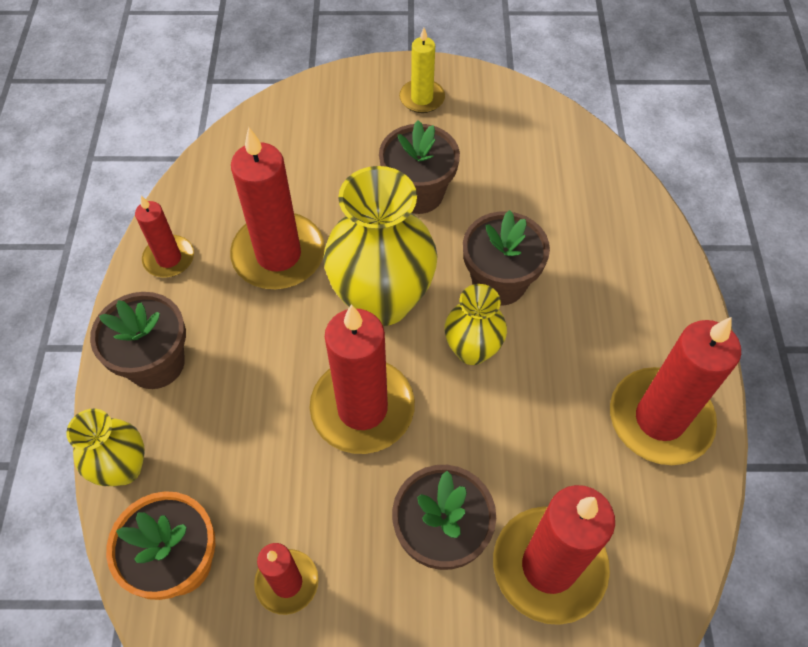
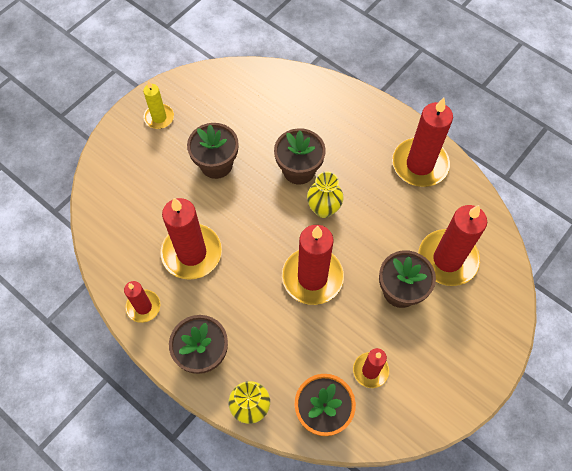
camera: 50 degrees left, 5 degrees up
yellow vase [323,166,437,326] -> none

